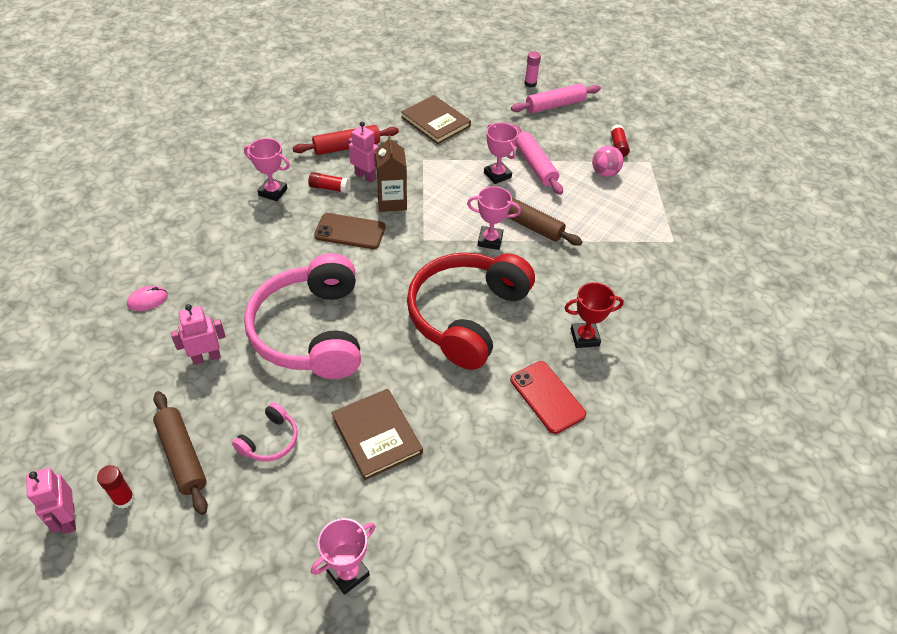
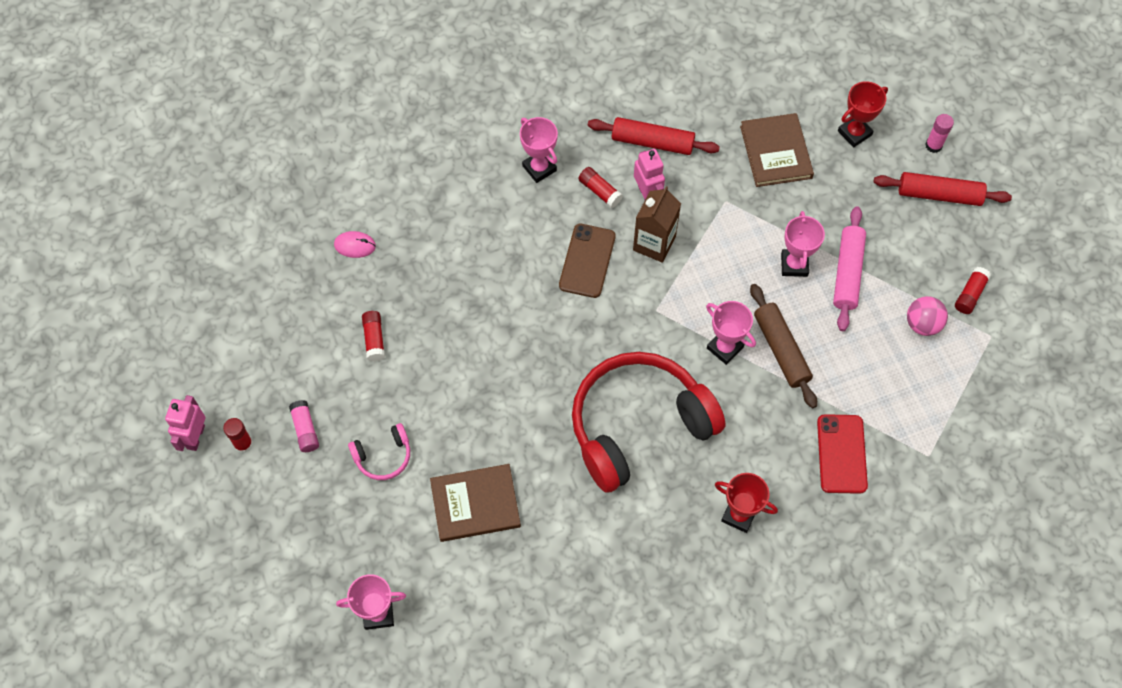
camera: 35 degrees right, 15 degrees up
brown rolling pin [153,391,208,515] -> pink glue stick [289,400,319,452]
pink robot [171,304,226,365] -> red glue stick [362,311,385,362]
pink headphones [244,253,361,379] -> none
brown phone [314,213,386,249] -> brown phone turned 60 degrees clockwise [559,224,616,298]
brown book [332,389,423,480] -> brown book turned 75 degrees clockwise [430,464,521,542]
red phone [510,361,586,434] -> red phone moved to [817,414,868,494]
pink rolling pin [511,83,601,113] -> red rolling pin [874,172,1012,206]
none -> red trophy [838,81,888,148]

